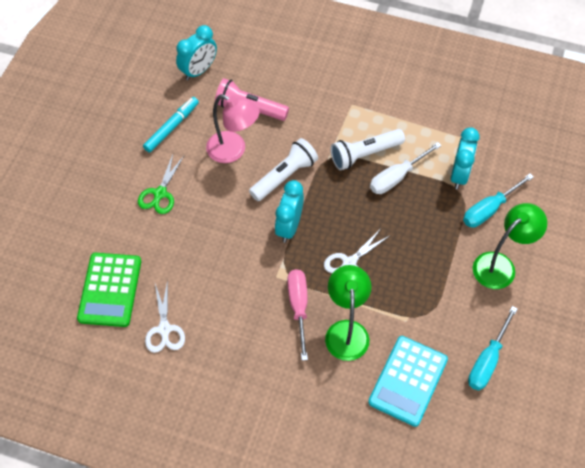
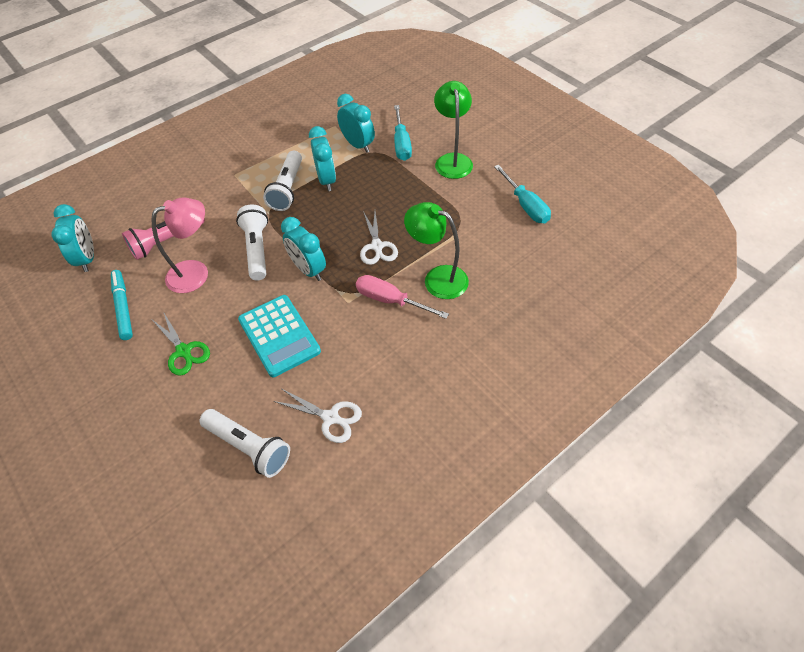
camera: 55 degrees left, 5 degrees down
green calculator [77,253,141,327] -> white flashlight [199,409,290,478]
turquoise calculator [368,336,448,427] -> turquoise calculator moved to [238,295,321,377]
white screwdriver [370,142,441,194] -> turquoise clock [309,126,336,191]

